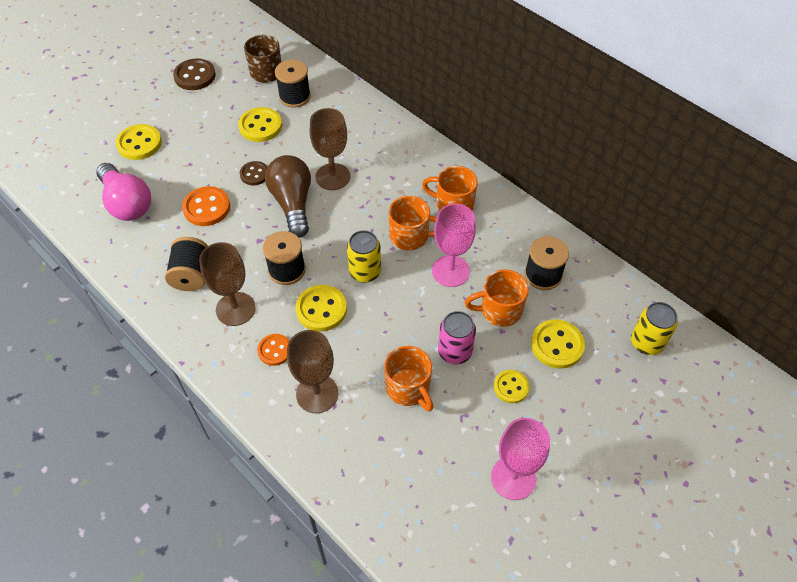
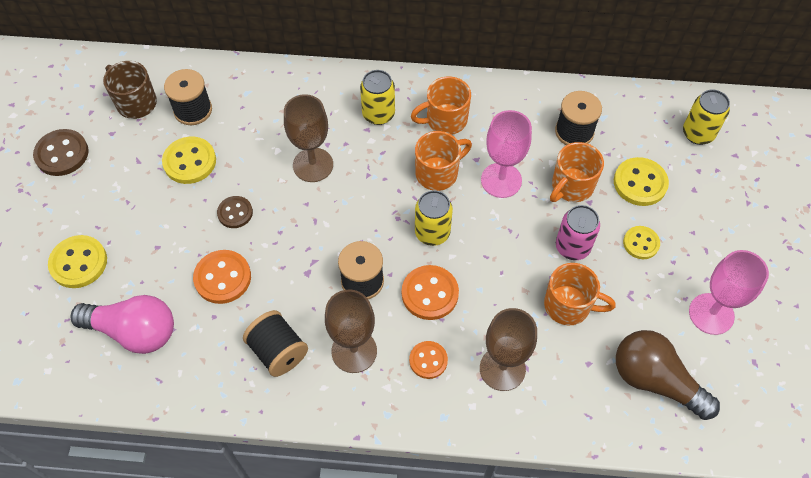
camera: 40 degrees left, 5 degrees up
brown light bulb [265,155,311,238] -> brown light bulb moved to [616,330,720,420]
yellow button [295,285,347,332] -> orange button [402,265,459,320]
none -> yellow can [360,70,395,125]

